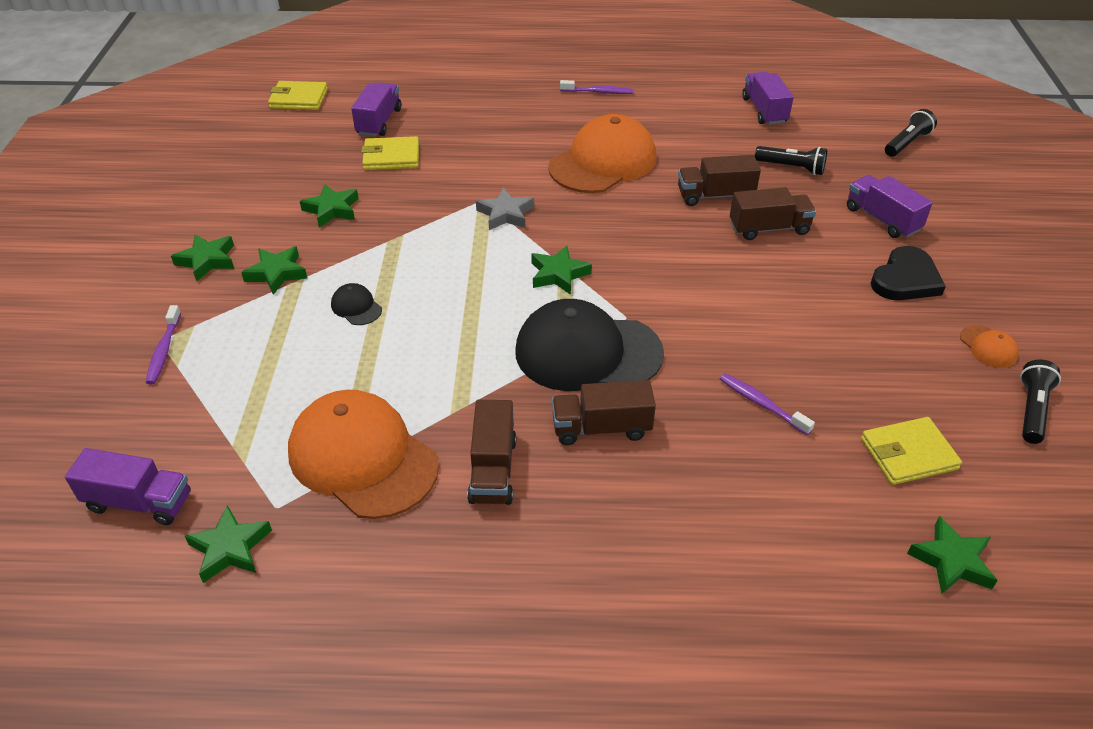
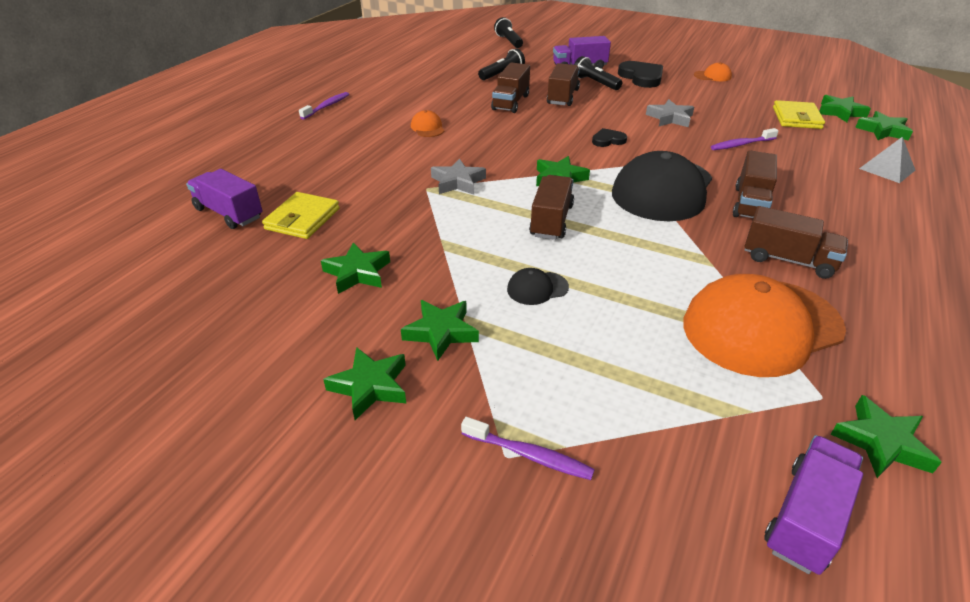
camera: 65 degrees left, 5 degrees down
yellow wallet [268,81,328,110] -> none
orange cap [548,114,656,193] -> orange cap [411,110,444,137], size x0.41
purple truck [742,72,794,125] -> none
black flashlight [1020,359,1061,444] -> black flashlight moved to [574,56,622,90]
none -> brown truck [529,175,574,240]
none -> black heart [592,128,627,147]
none -> grey star [646,99,694,127]
none -> green star [819,95,871,122]
none -> grey pyramid [859,137,915,183]

